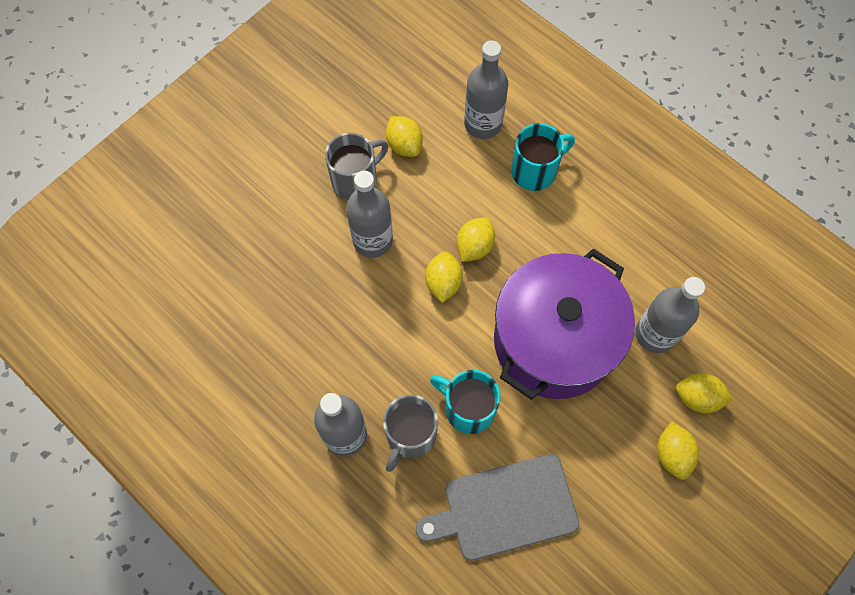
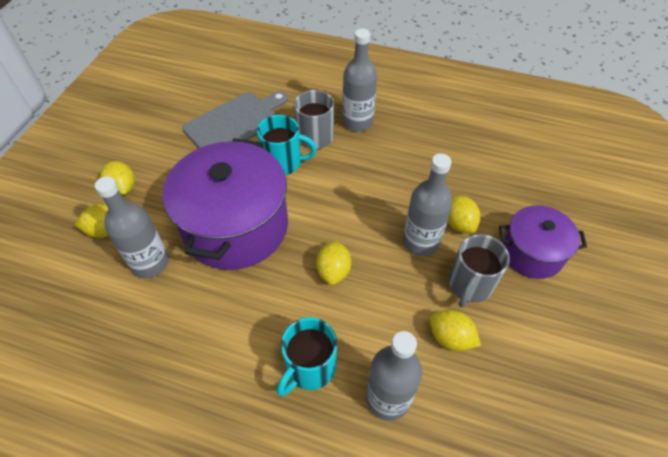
camera: 155 degrees right, 15 degrees down
yellow lemon [425,251,463,303] -> yellow lemon moved to [447,196,480,233]
none -> purple pot [499,205,587,279]

